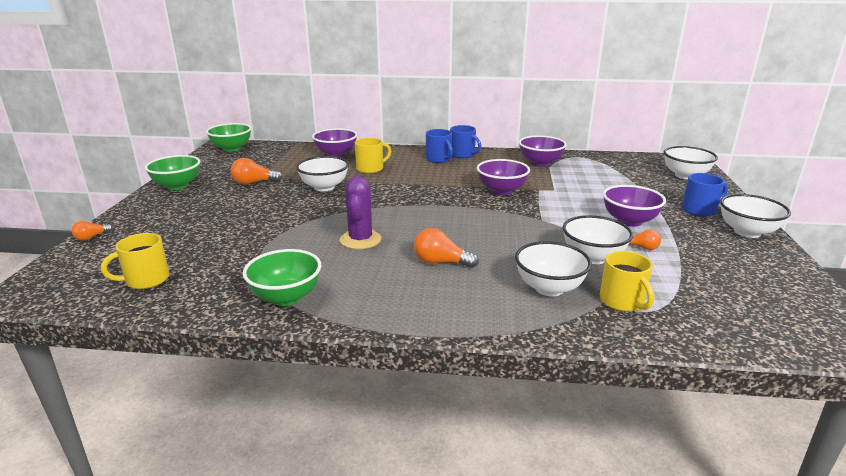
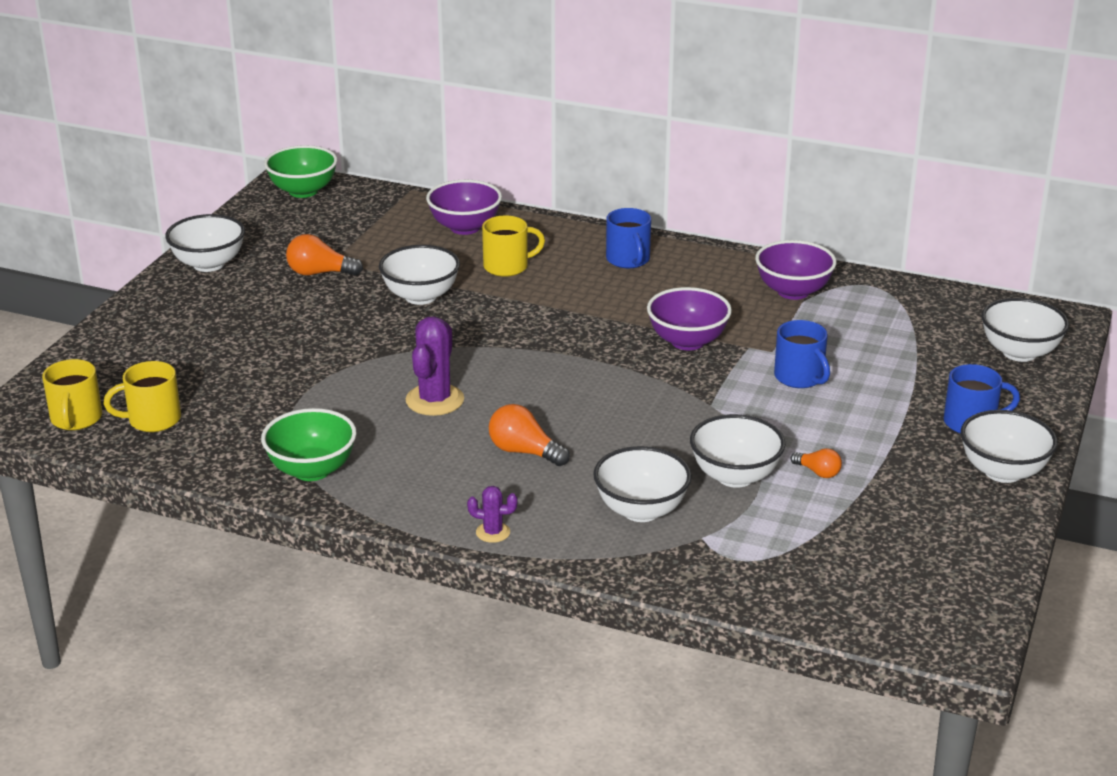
camera: 15 degrees right, 5 degrees up
orange light bulb [71,221,113,241] -> none
green bowl [145,155,200,190] -> white bowl [165,214,245,272]
blue mug [450,125,481,158] -> blue mug moved to [774,320,830,388]
yellow mug [600,251,654,312] -> yellow mug moved to [42,359,102,430]
purple bowl [603,185,666,227] -> none
none -> purple cactus [467,486,518,543]

